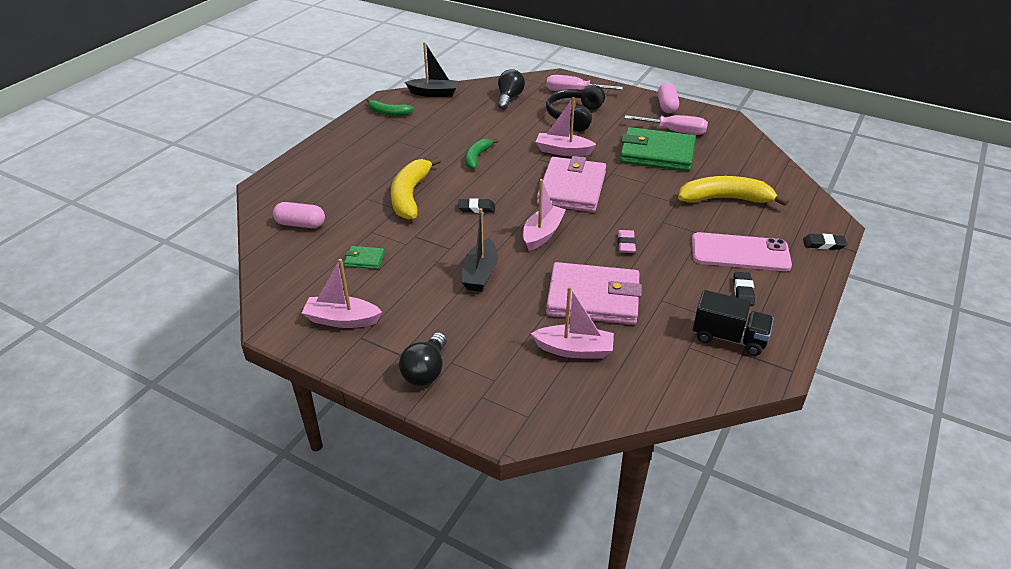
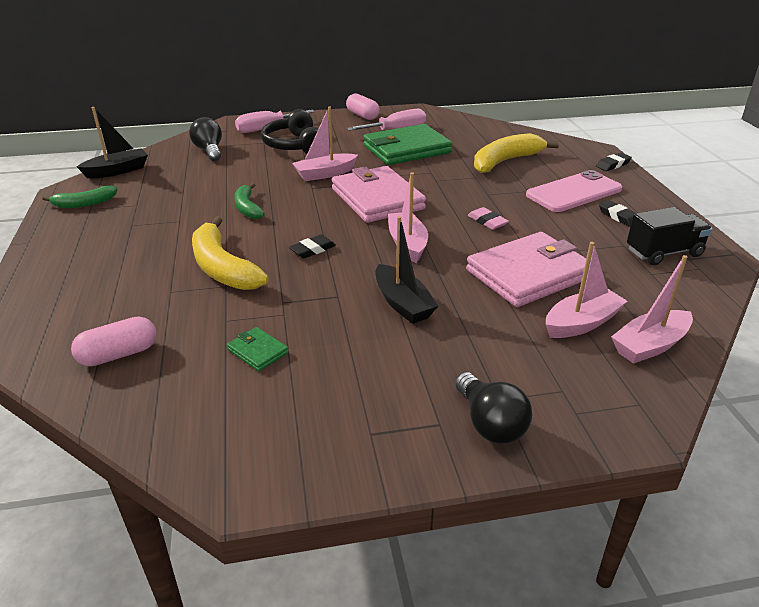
camera: 40 degrees left, 5 degrees down
pink boat [302,259,382,328] -> pink boat moved to [611,255,693,364]
green wallet [344,246,385,269] -> green wallet turned 75 degrees clockwise [227,327,289,371]

